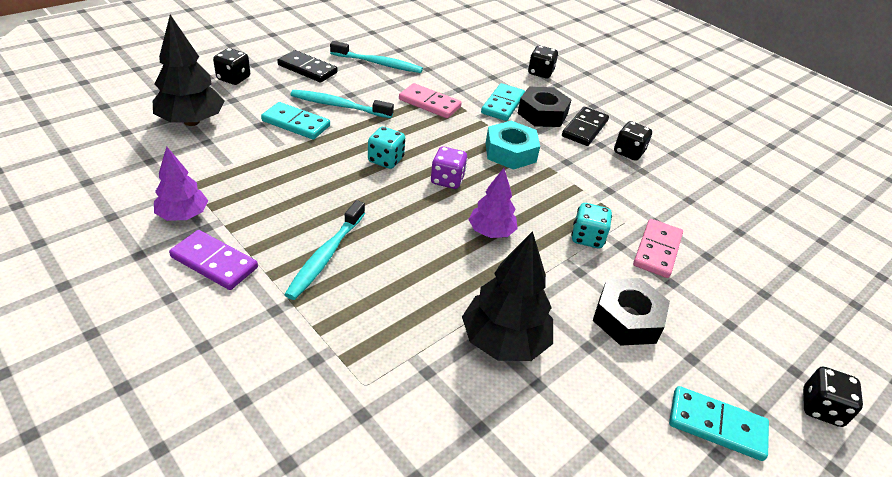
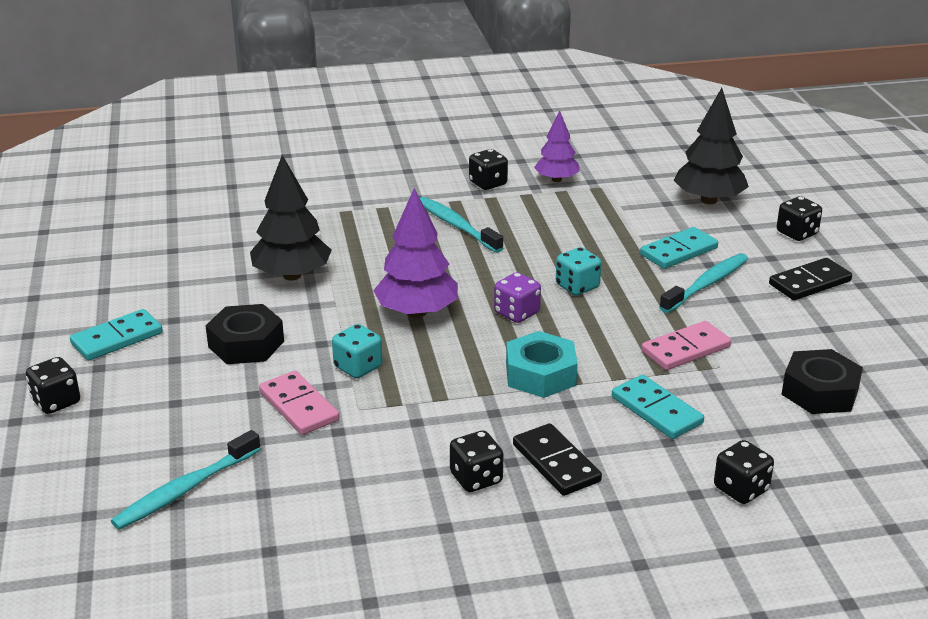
camera: 125 degrees right, 10 degrees down
purple domino [169,230,258,290] -> black dice [469,149,508,190]
turquoise toothbrush [330,41,423,73] -> turquoise toothbrush moved to [111,430,261,530]
purple tree [468,168,518,238] -> purple tree [373,188,458,318], size x1.57
black nut [517,87,572,127] -> black nut moved to [781,349,863,414]

